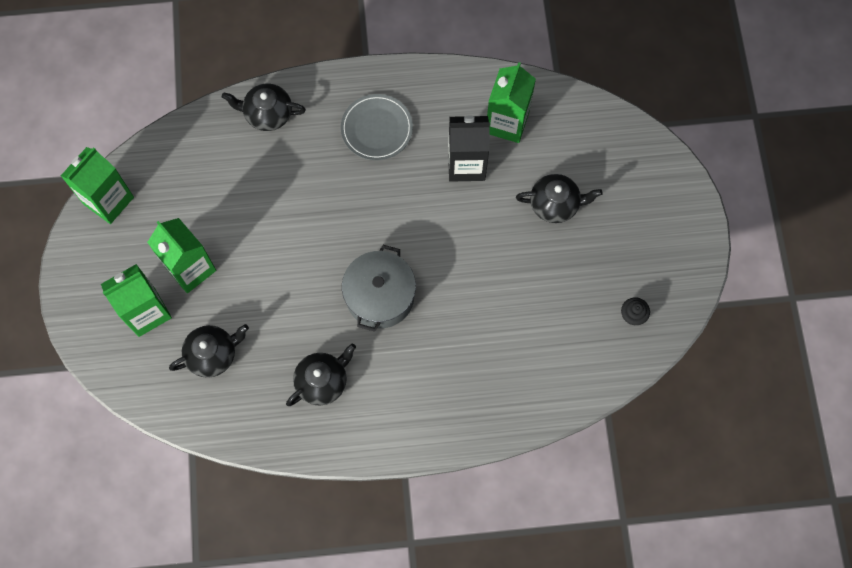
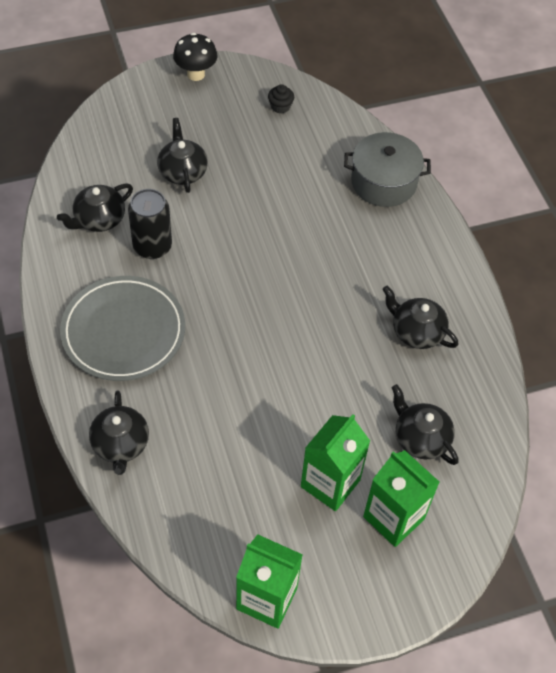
camera: 105 degrees left, 15 degrees down
grey plate [341,94,413,160] -> grey plate [60,276,185,381], size x1.52
grey pot [342,245,416,332] -> grey pot moved to [344,132,431,207]
black carton [448,115,490,182] -> black can [128,189,172,259]
green carton [487,62,536,143] -> black teapot [57,183,133,232]
none -> black mushroom [173,33,218,81]

